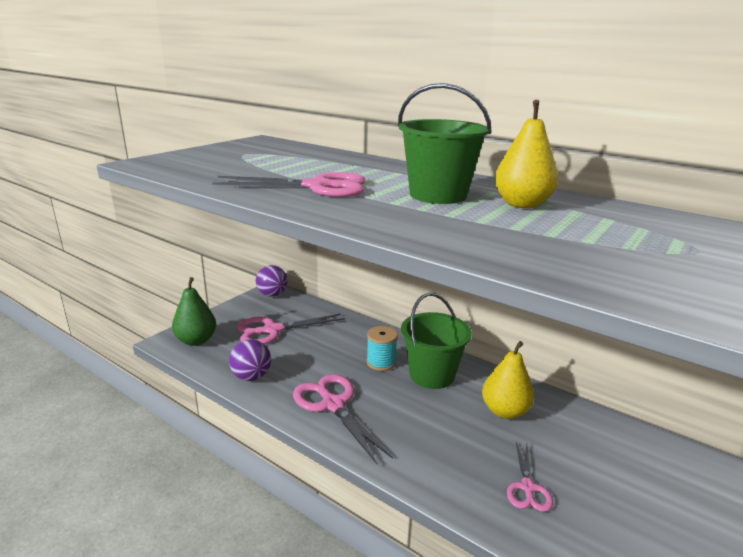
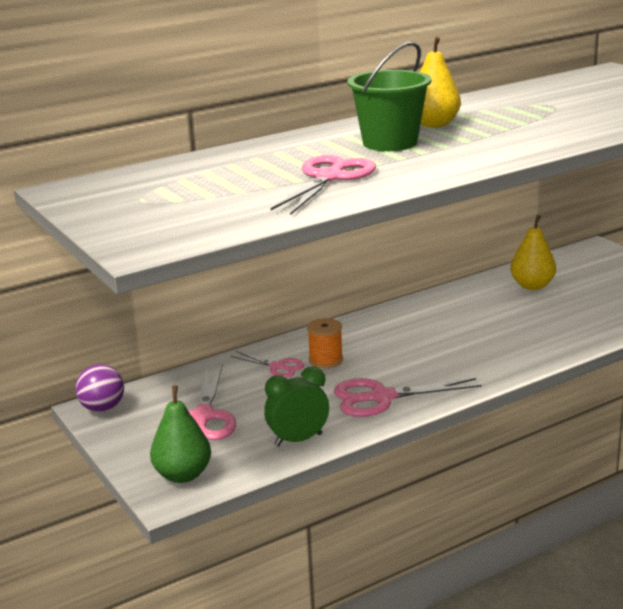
camera: 65 degrees left, 0 degrees up
purple ball [229,339,271,381] -> green clock [264,366,329,447]
turquoise spool [366,326,398,371] -> orange spool [307,318,343,369]
green bucket [401,293,472,389] -> none
yellow pear [482,341,534,419] -> yellow pear moved to [510,215,556,290]
pink scissors [507,442,553,512] -> pink scissors moved to [231,351,305,378]

